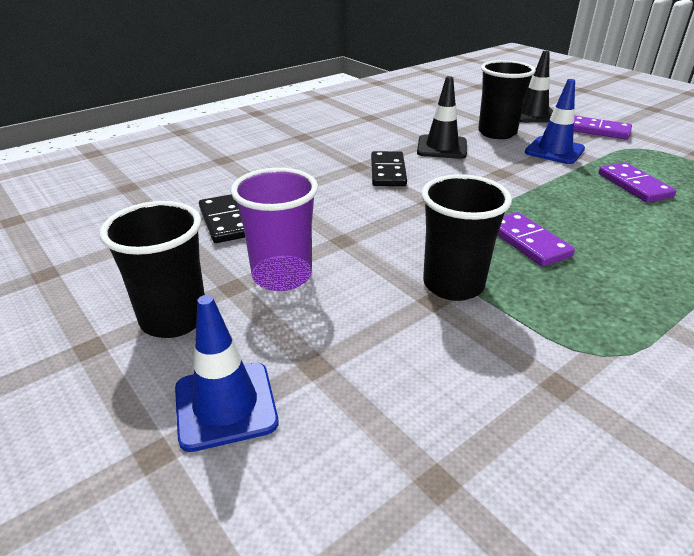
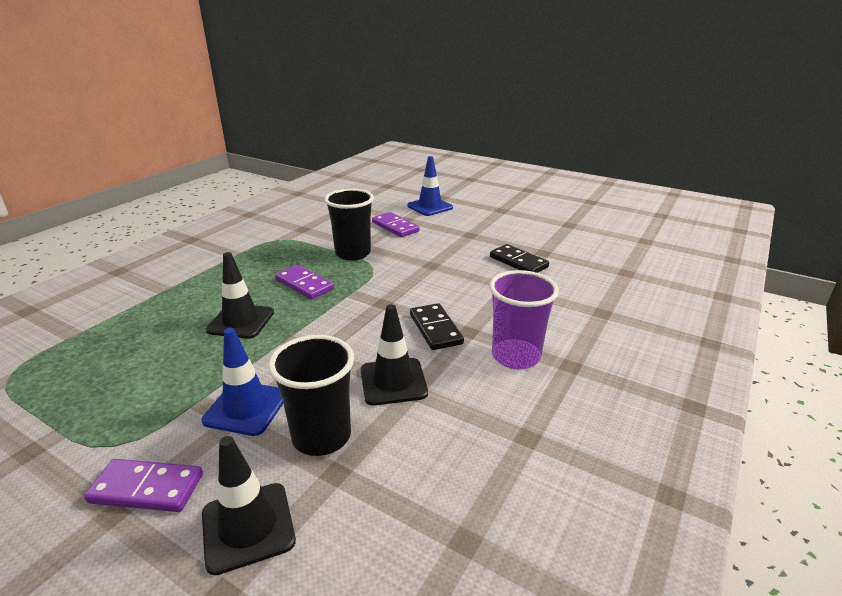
camera: 160 degrees right, 5 degrees down
black cup [100,201,205,338] -> none
purple cup [231,168,318,291] -> purple cup moved to [489,270,559,369]
purple domino [598,162,676,203] -> purple domino moved to [372,212,419,237]
none -> black traffic cone [206,252,274,339]

